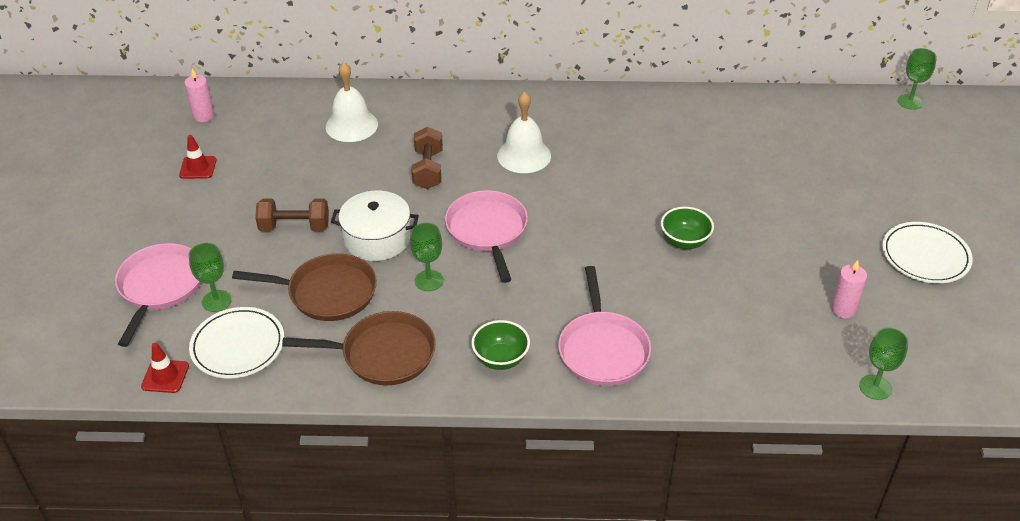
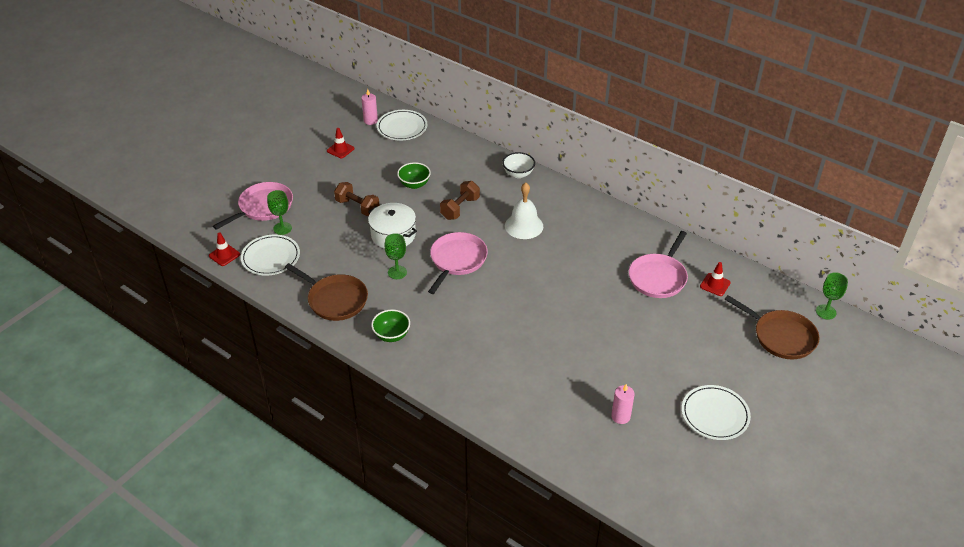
camera: 35 degrees right, 0 degrees up
brown pan [232,253,377,321] -> brown pan moved to [724,295,819,359]
white bell [326,62,378,142] -> none
pink pan [558,266,651,386] -> pink pan moved to [629,231,688,298]
green bowl [661,207,714,249] -> green bowl moved to [397,162,431,189]
green goblet [859,327,908,400] -> none
none -> white plate [377,110,427,141]
none -> white bowl [502,152,535,178]
none -> red traffic cone [700,262,731,296]

